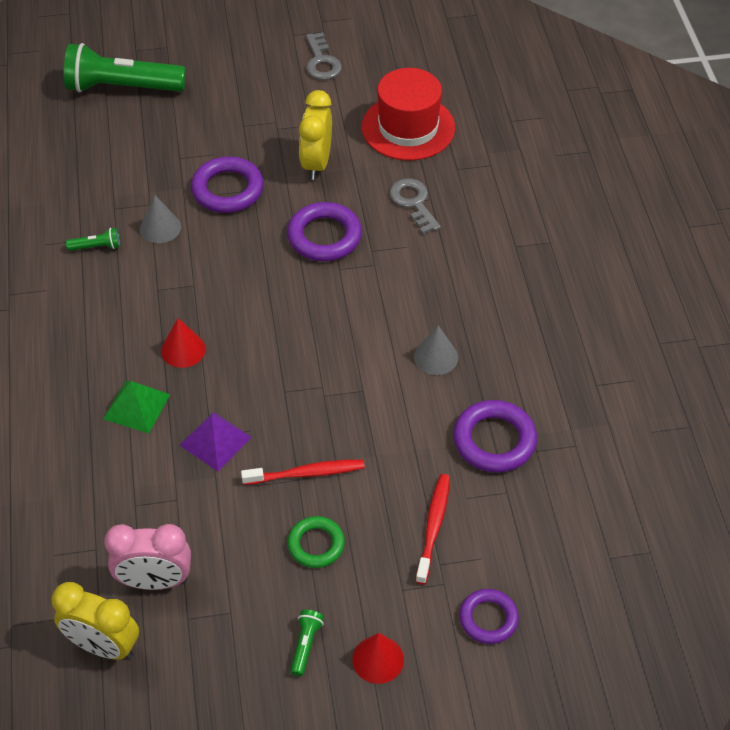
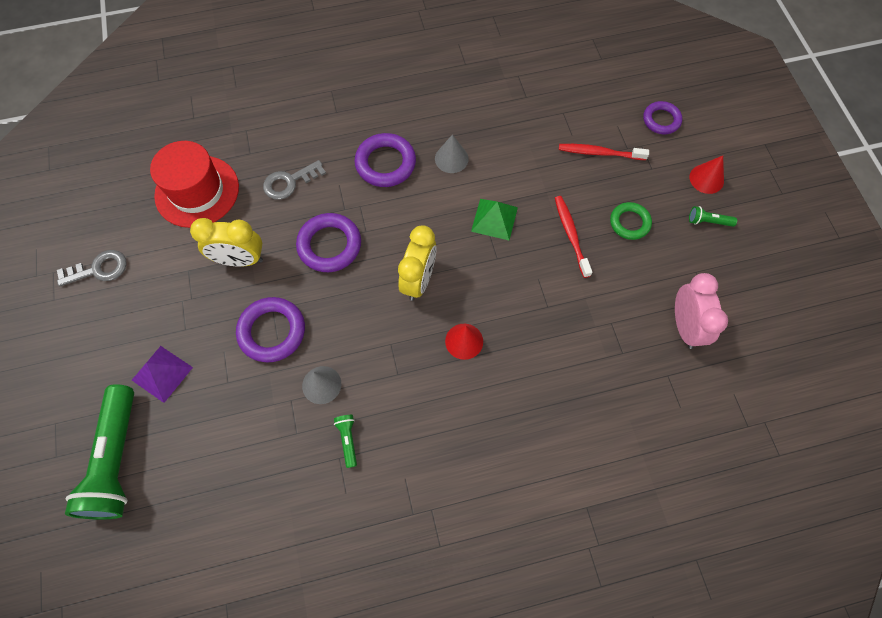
camera: 95 degrees left, 15 degrees up
yellow clock [52,582,139,659] -> yellow clock moved to [398,225,437,301]
green pyramid [103,381,170,433] -> green pyramid moved to [471,199,518,240]
purple pyramid [180,412,252,471] -> purple pyramid moved to [132,346,193,403]
purple ring [453,400,537,473] -> purple ring moved to [354,133,416,187]

